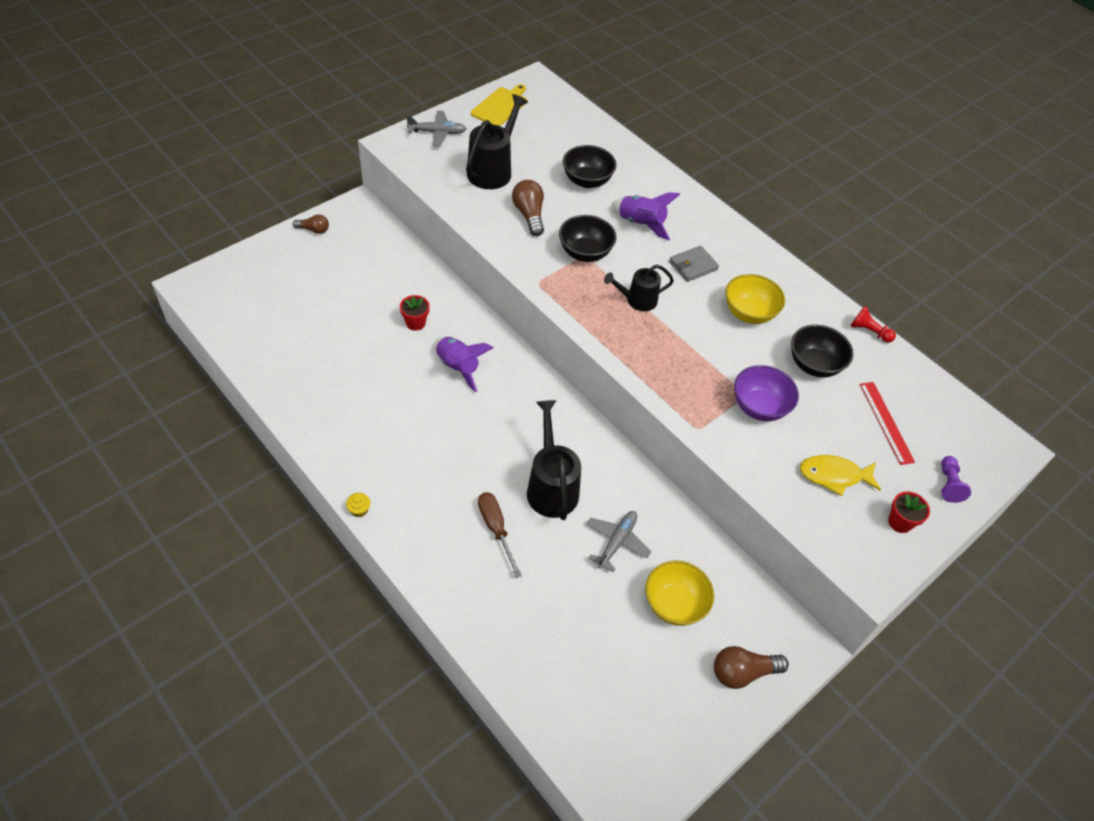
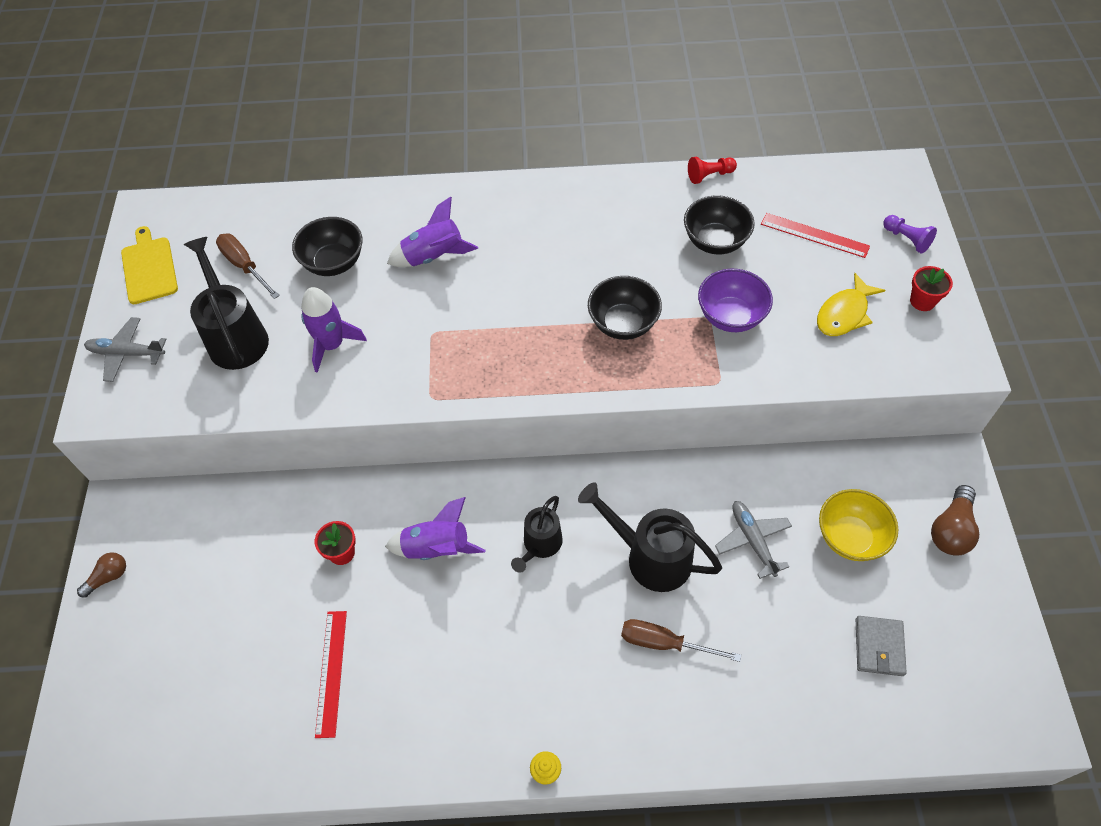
camera: 45 degrees left, 5 degrees up
grey plane [406,110,467,146] -> grey plane turned 120 degrees counterclockwise [84,317,166,382]
brown light bulb [512,180,544,236] -> purple rocket [301,287,367,373]
black bowl [559,215,617,262] -> black bowl moved to [588,276,662,340]
black watering can [604,265,674,311] -> black watering can moved to [511,496,563,573]
grey wallet [669,246,719,282] -> grey wallet moved to [856,616,907,676]
yellow bowl [725,274,785,324] -> none
none -> brown screwdriver [216,234,280,299]
none -> red ruler [315,611,347,738]

